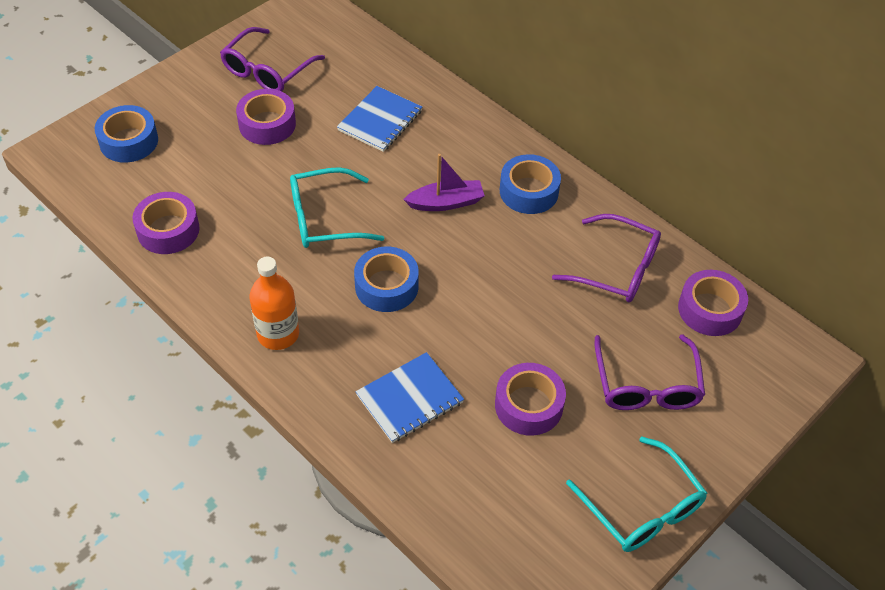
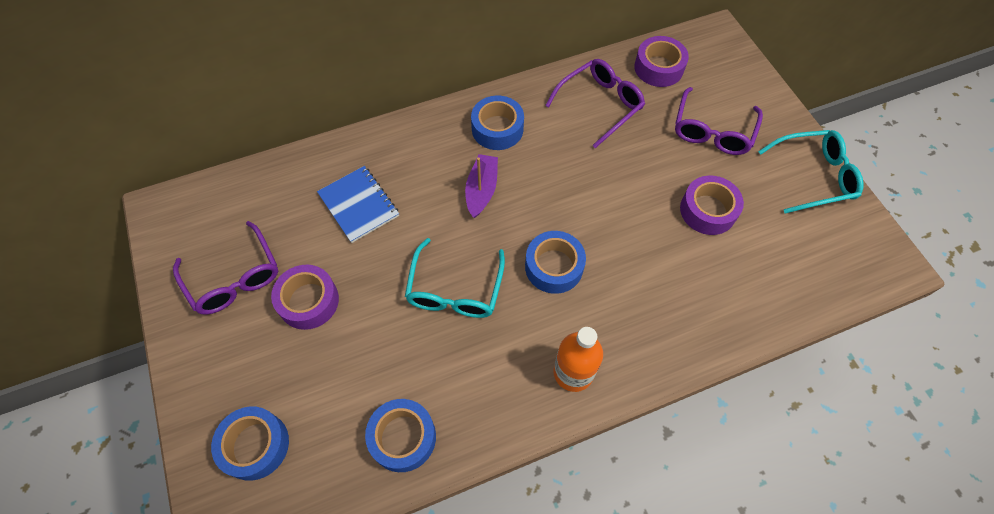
camera: 65 degrees left, 10 degrees up
purple tape [132,192,200,254] -> blue tape [365,399,436,472]
blue notebook [356,352,464,443] -> none
purple glasses [595,334,705,410] -> purple glasses turned 90 degrees clockwise [675,87,763,155]

